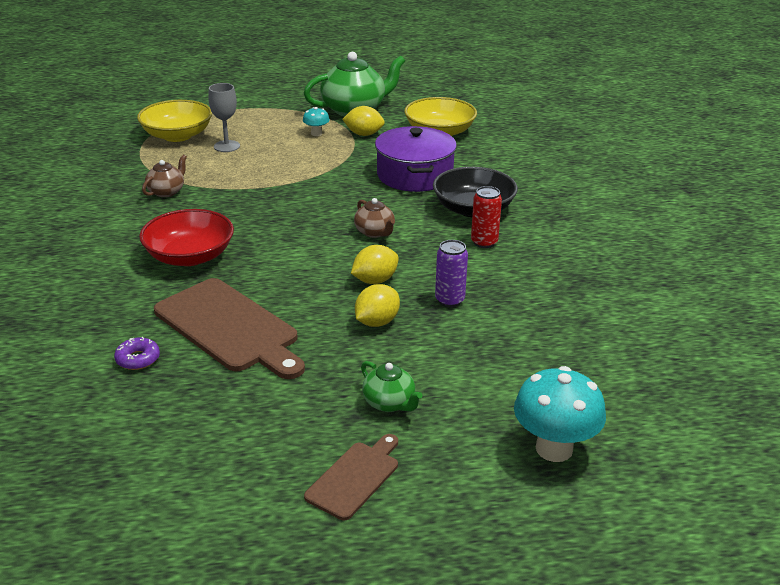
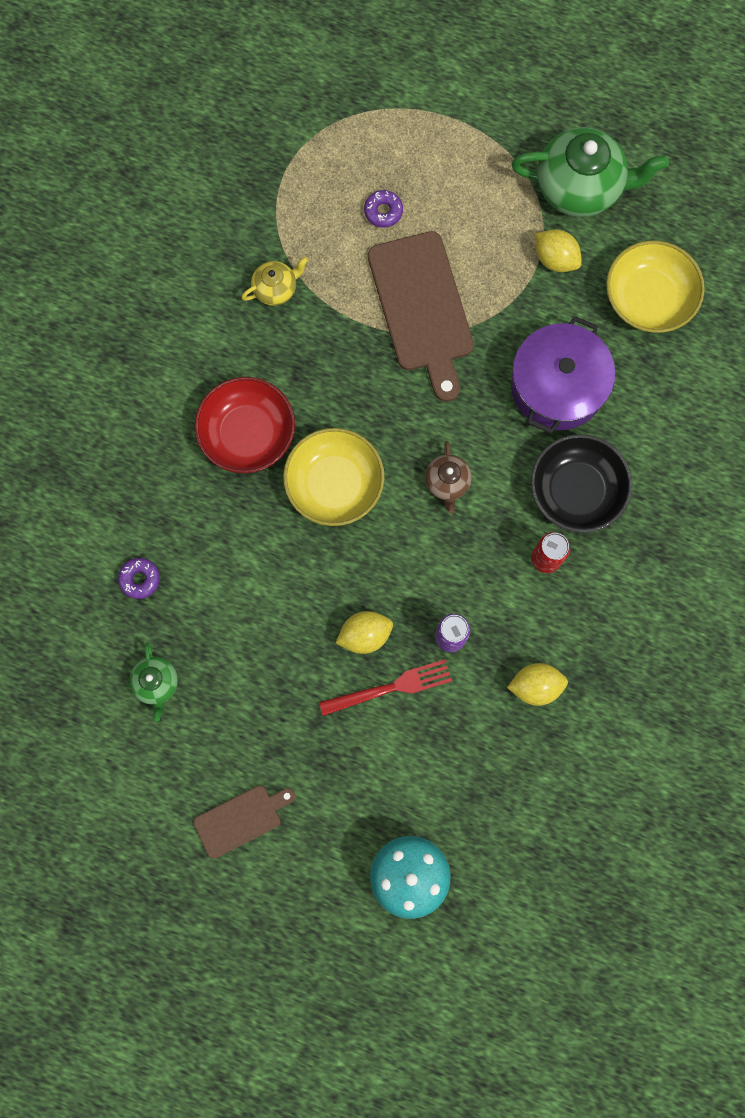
camera: 30 degrees right, 45 degrees up
yellow bowl [137,100,212,142] -> yellow bowl moved to [283,428,385,526]
brown teapot [142,154,187,197] -> yellow teapot [241,257,308,306]
brown cutting board [154,278,305,379] -> brown cutting board moved to [368,231,474,402]
grey goblet [208,83,240,152] -> purple donut [364,190,403,228]
turquoise mushroom [303,107,330,136] -> none
yellow lemon [351,245,399,284] -> yellow lemon moved to [507,663,568,706]
green teapot [361,361,422,412] -> green teapot moved to [129,643,178,721]
none -> red fork [319,659,452,716]

